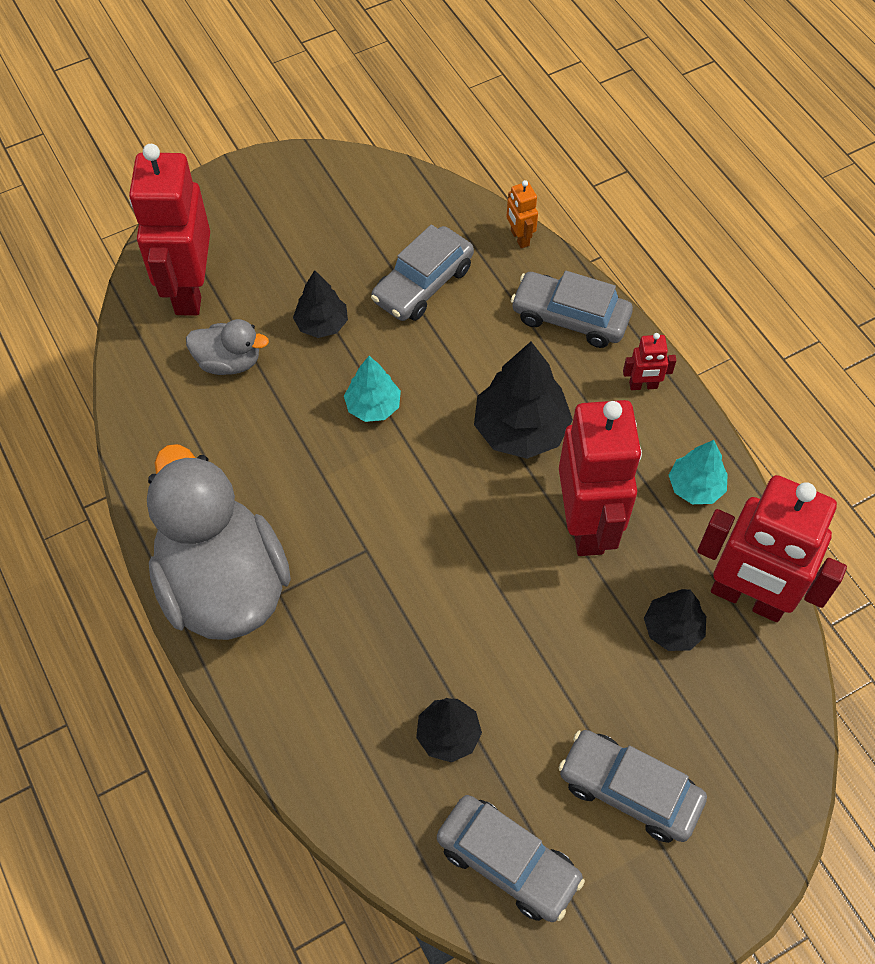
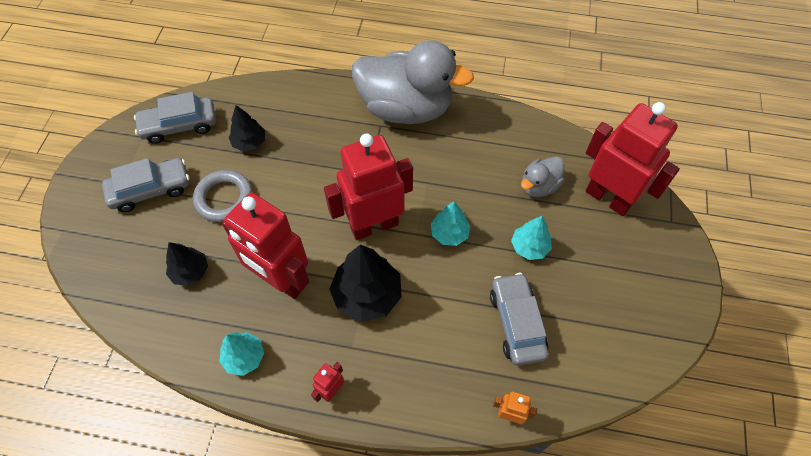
camera: 130 degrees right, 0 degrees up
black tree [293,270,348,338] -> turquoise tree [511,216,552,260]
grey car [511,271,633,348] -> none
red robot [697,475,847,622] -> red robot moved to [324,134,413,240]
none -> grey ring [193,170,253,222]

